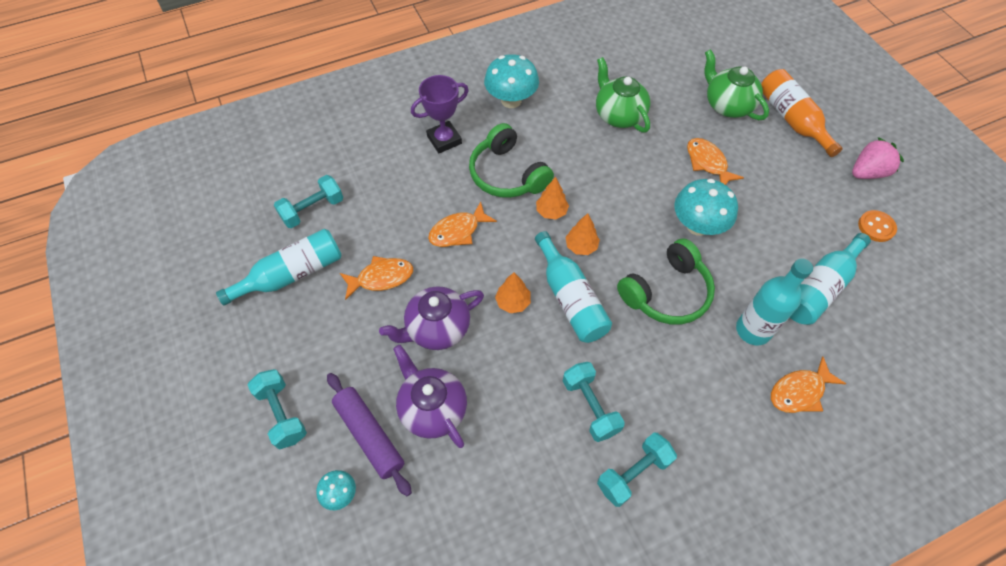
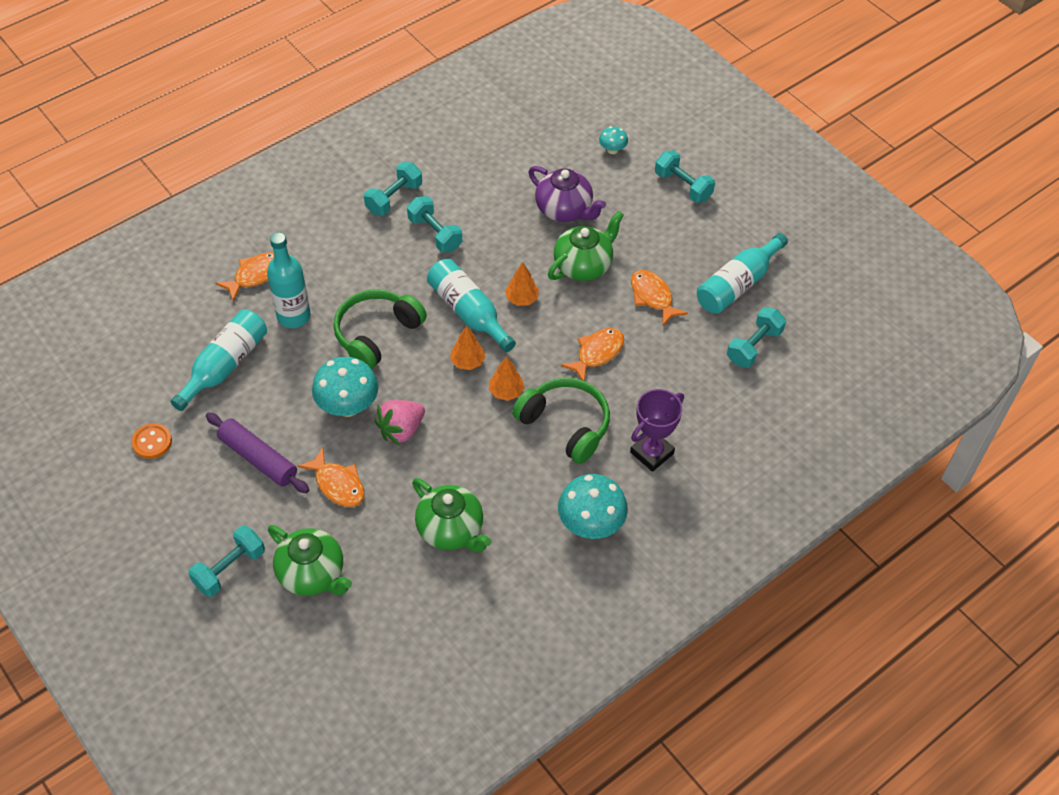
camera: 165 degrees right, 5 degrees down
purple rolling pin [327,373,412,496] -> purple rolling pin moved to [206,413,309,493]
orange fish [340,256,413,300] -> orange fish turned 90 degrees clockwise [631,270,688,325]
purple teapot [379,286,484,350] -> green teapot [548,211,624,281]
orange bottle [761,69,842,157] -> turquoise dumbbell [188,526,265,597]
pink strawberry [852,137,904,179] -> pink strawberry moved to [375,400,425,446]

